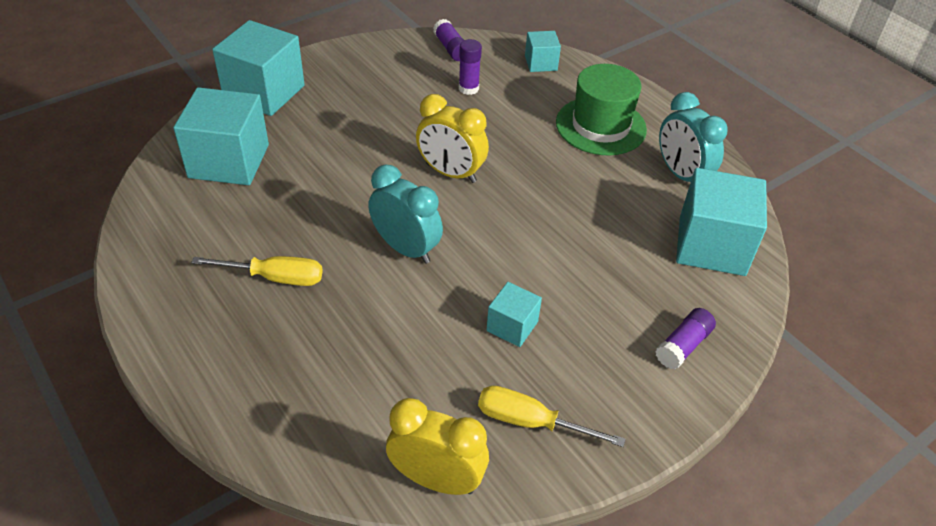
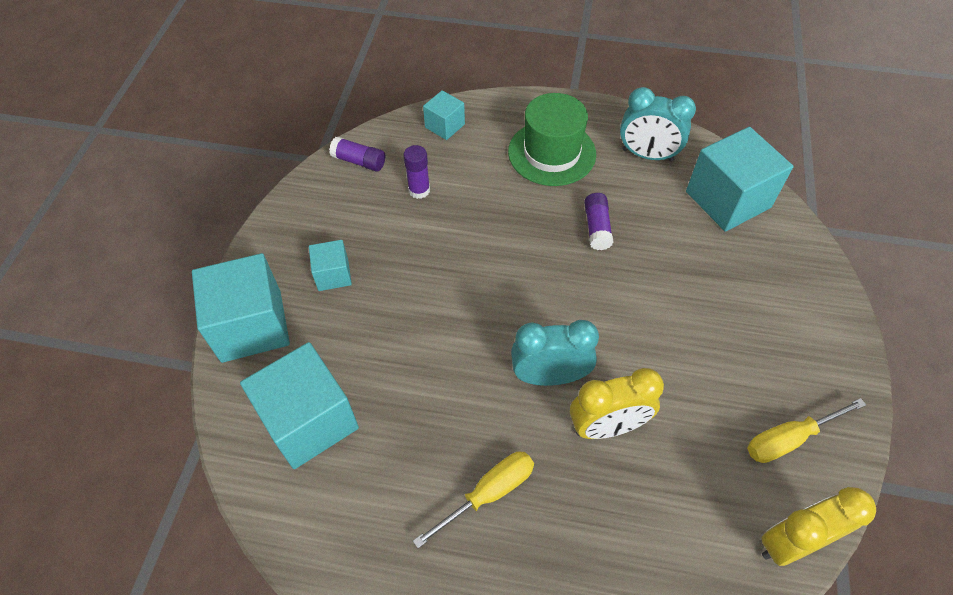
camera: 40 degrees left, 10 degrees up
yellow clock [416,94,489,183] -> yellow clock moved to [570,368,664,439]
turquoise cube [486,282,542,347] -> turquoise cube moved to [309,240,352,291]
purple glue stick [655,308,716,369] -> purple glue stick moved to [584,193,614,250]

